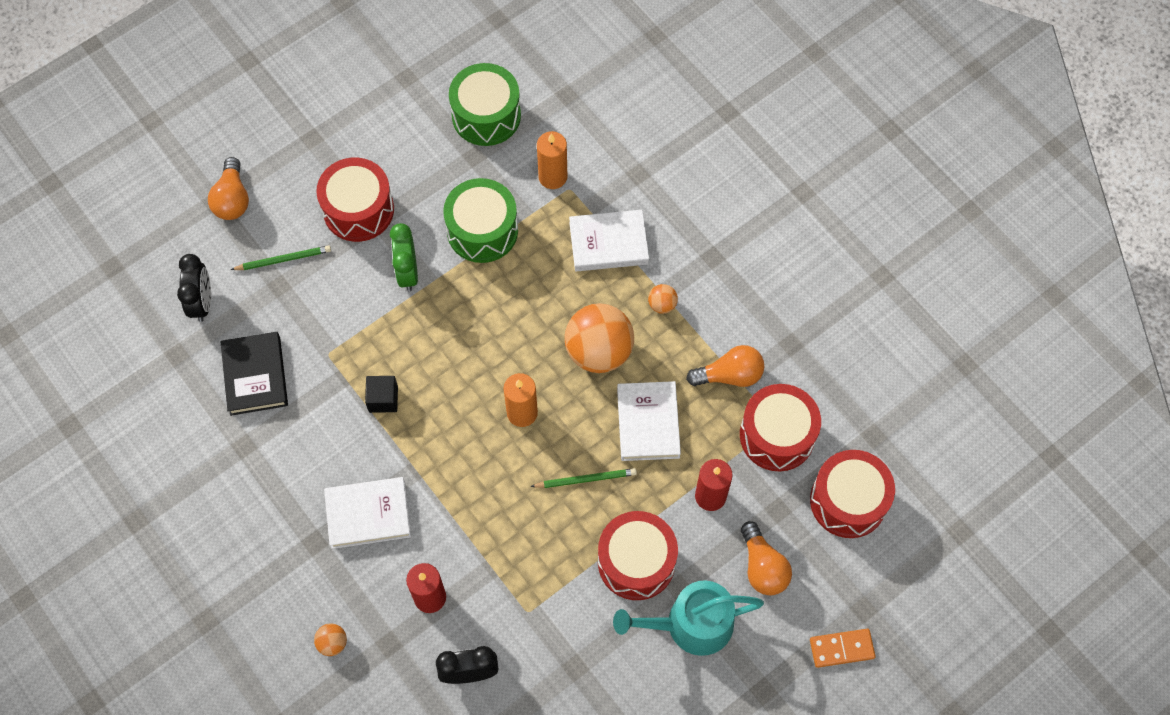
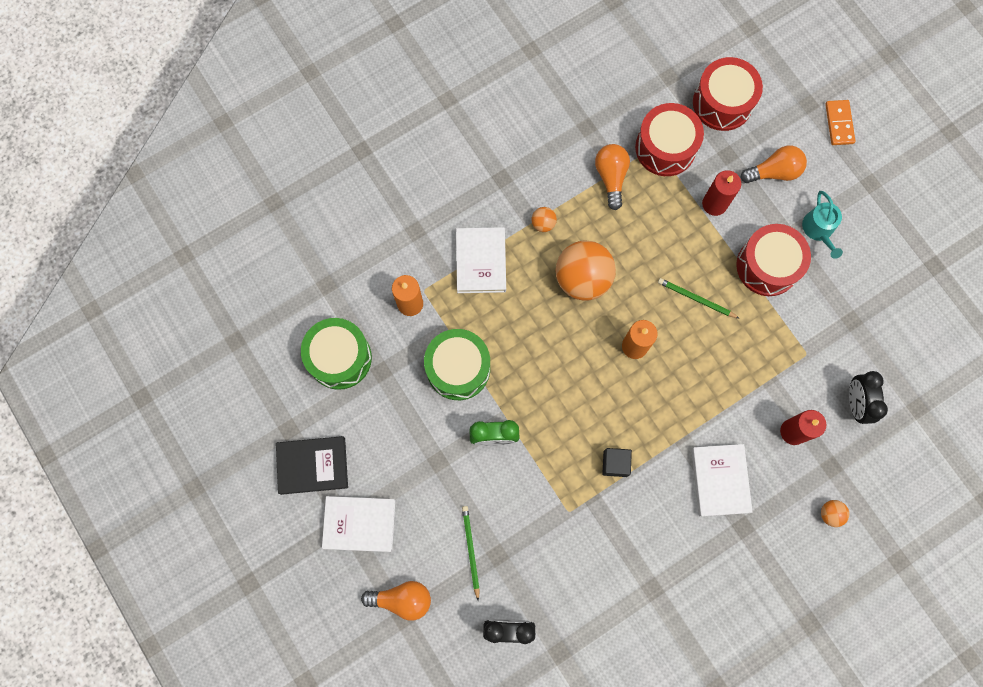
camera: 85 degrees left, 10 degrees up
black book [220,332,288,416] -> black book moved to [276,436,348,495]
red drum [316,157,394,242] -> none
green pencil [530,468,637,488] -> green pencil turned 60 degrees counterclockwise [658,278,740,319]
turquoise watering can [613,580,764,656] -> turquoise watering can [802,191,843,259], size x0.62
white book [617,381,681,461] -> white book moved to [322,496,395,552]

